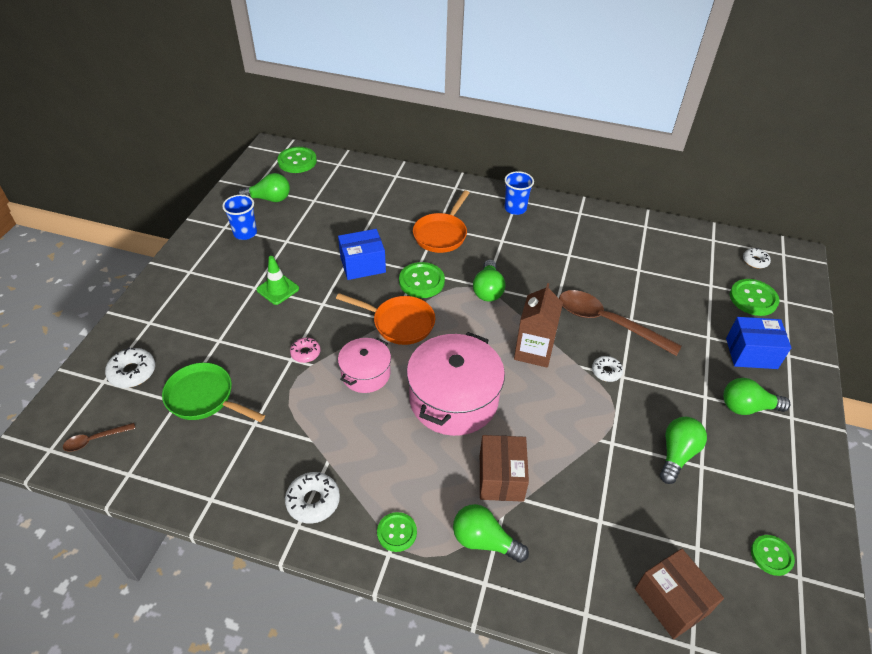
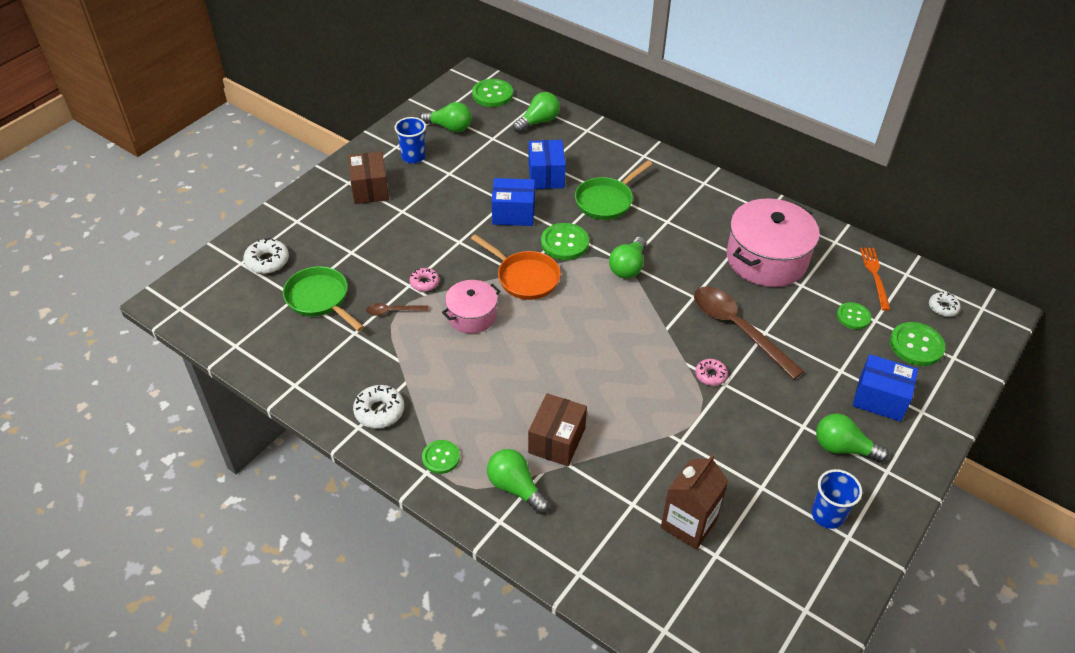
camera: 20 degrees right, 0 degrees up
brown spoon [63,423,136,452] -> brown spoon moved to [366,303,429,316]
green traffic cone [257,256,299,305] -> none
pink pot [407,332,505,436] -> pink pot moved to [727,198,820,287]
orange pan [413,190,469,253] -> green pan [575,160,652,220]
blue cup [504,171,534,215] -> blue cup moved to [812,469,862,529]
brown carton [514,283,563,368] -> brown carton moved to [661,455,729,550]
white donut [592,356,623,382] -> pink donut [695,359,728,386]
brown box [635,549,724,639] -> brown box moved to [348,151,389,204]
green light bulb [660,417,707,484] -> green light bulb moved to [513,92,560,133]
green button [751,535,795,576] -> green button moved to [837,302,871,329]
none -> blue box [529,140,566,189]
none -> orange fork [860,248,891,311]

